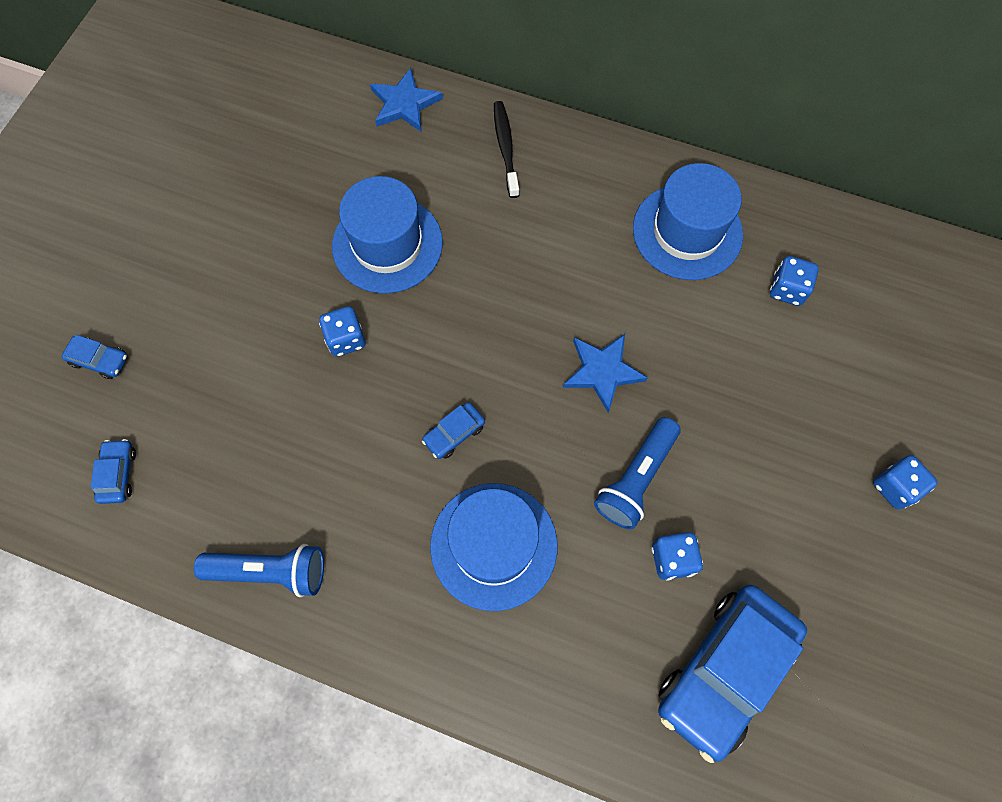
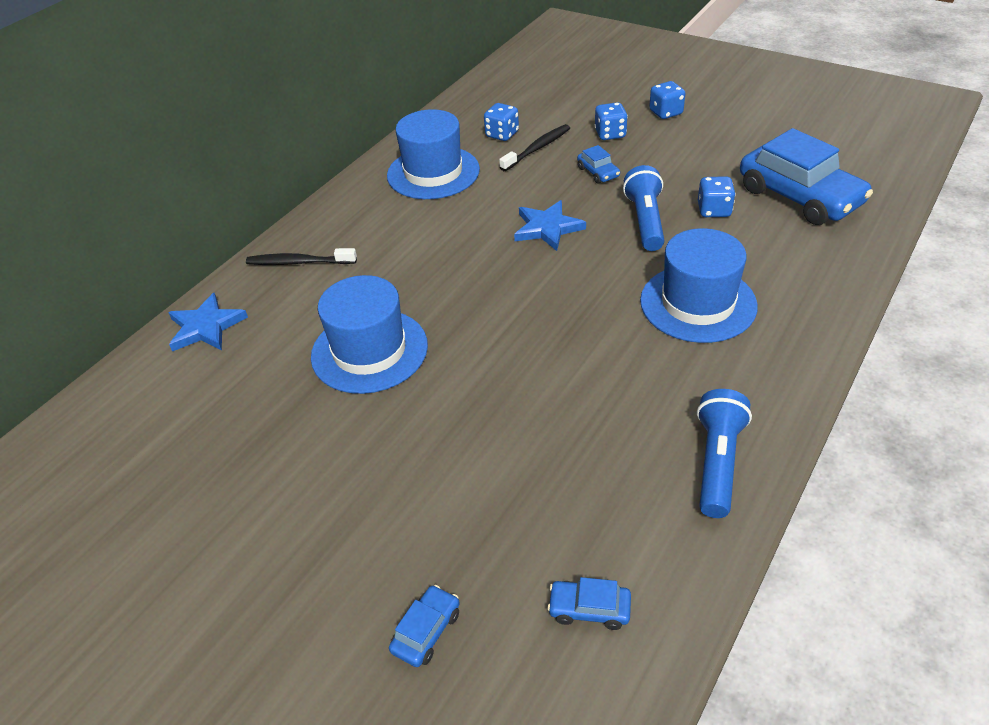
camera: 75 degrees left, 25 degrees down
blue dice [319,306,366,356] -> blue dice moved to [594,102,628,140]
blue car [422,402,485,459] -> blue car moved to [577,145,620,184]
blue flashlight [594,417,680,529] -> blue flashlight turned 135 degrees counterclockwise [623,165,664,251]
none -> black toothbrush [499,124,570,171]

